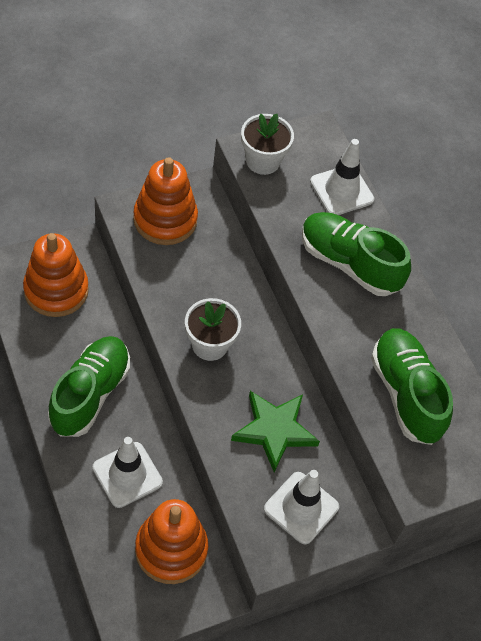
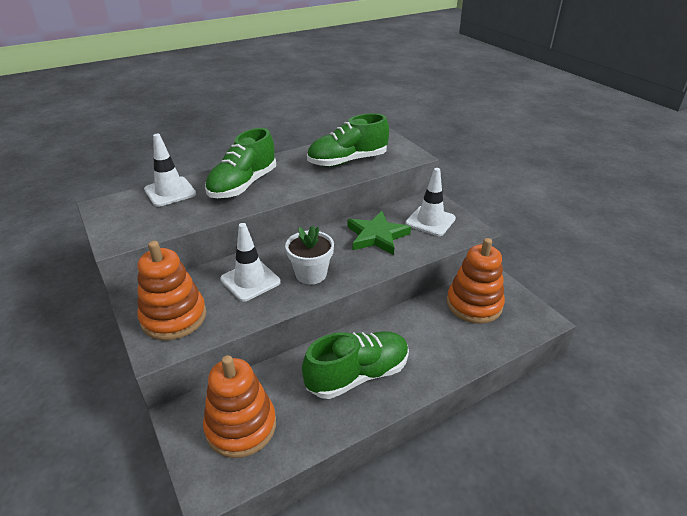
camera: 90 degrees left, 20 degrees down
green shoe [48,336,130,437] -> green shoe turned 135 degrees clockwise [302,331,409,399]
white traffic cone [93,437,163,508] -> white traffic cone moved to [220,223,281,302]
white flower pot [241,114,294,175] -> none

